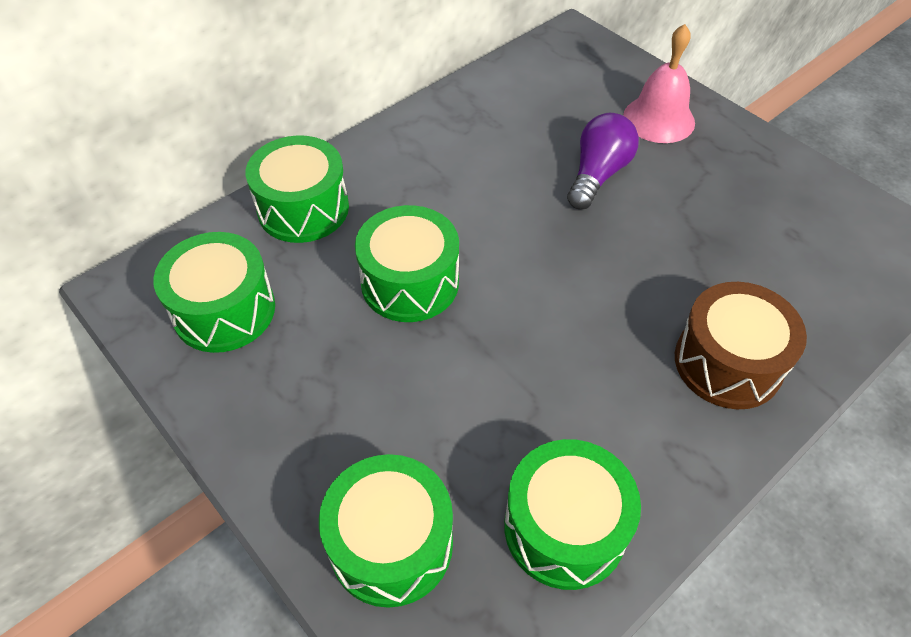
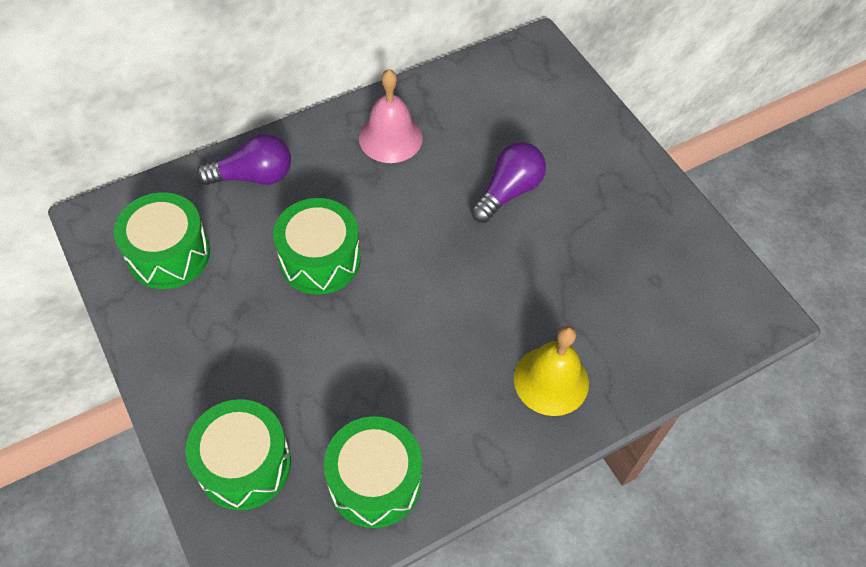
camera: 10 degrees right, 5 degrees up
green drum [246,135,349,243] -> purple light bulb [196,134,291,185]
pink bell [623,24,695,143] -> pink bell moved to [359,69,423,163]
brown drum [675,282,807,409] -> yellow bell [514,326,589,416]

